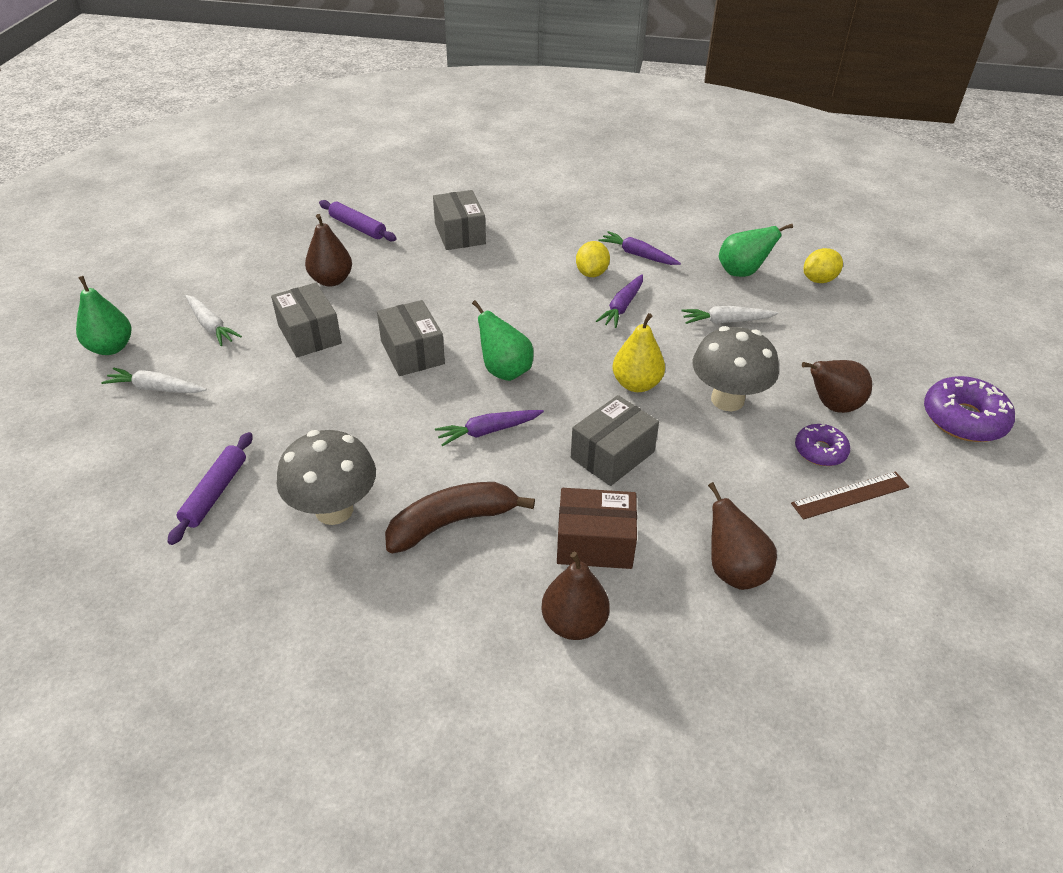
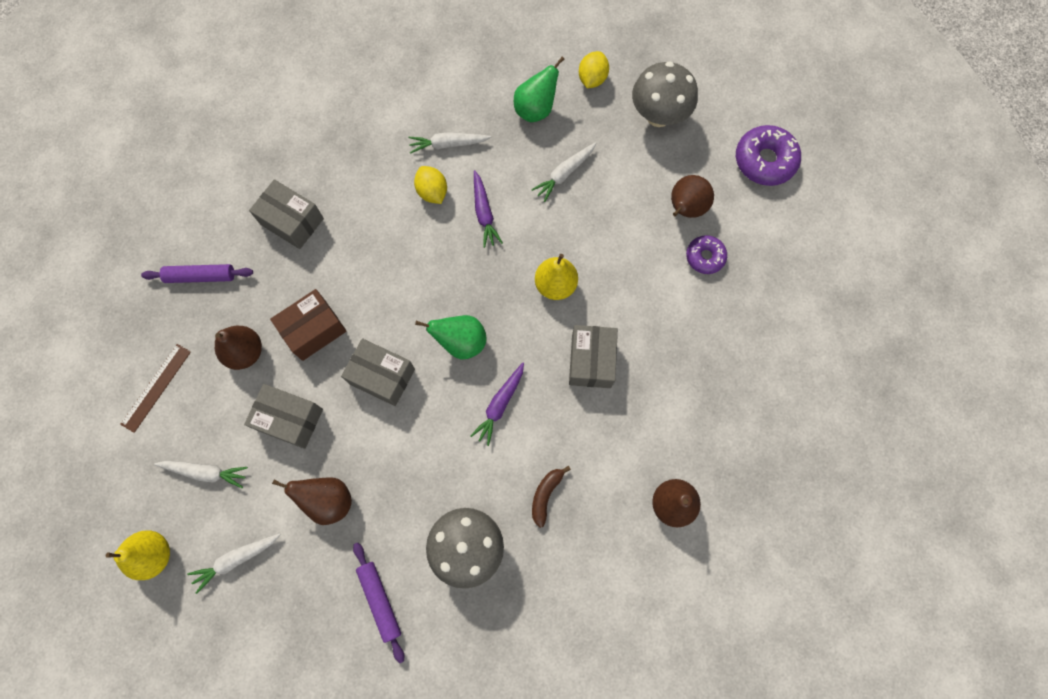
camera: 40 degrees left, 30 degrees up
green pear [76,276,131,355] -> yellow pear [106,531,170,580]
brown banana [385,482,535,554] -> brown banana [532,466,571,528], size x0.57
brown box [557,488,637,569] -> brown box moved to [270,289,347,361]
purple carrot [599,231,681,265] -> white carrot [408,132,491,154]
grey mushroom [692,326,779,411] -> grey mushroom moved to [632,61,698,127]
brown pear [708,482,777,590] -> brown pear moved to [272,477,352,525]
brown ruler [791,472,909,520] -> brown ruler moved to [120,344,191,433]

